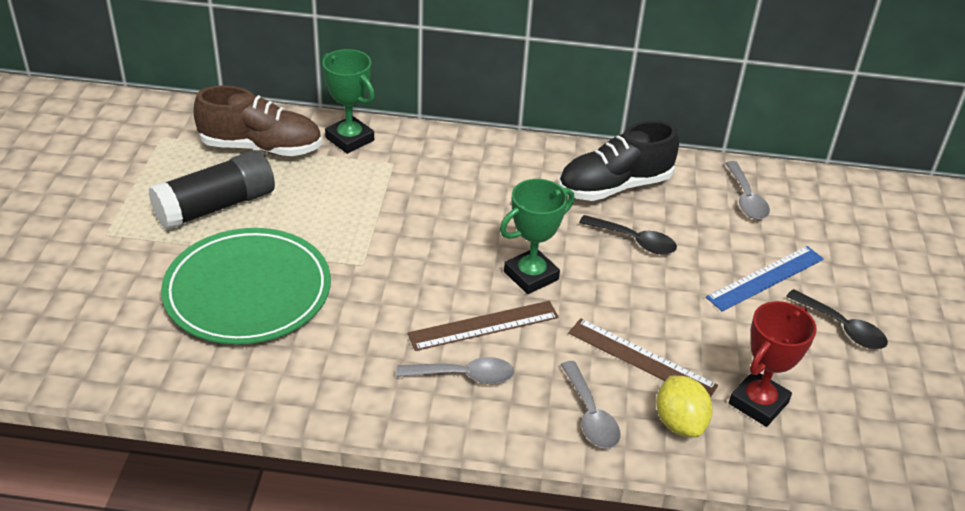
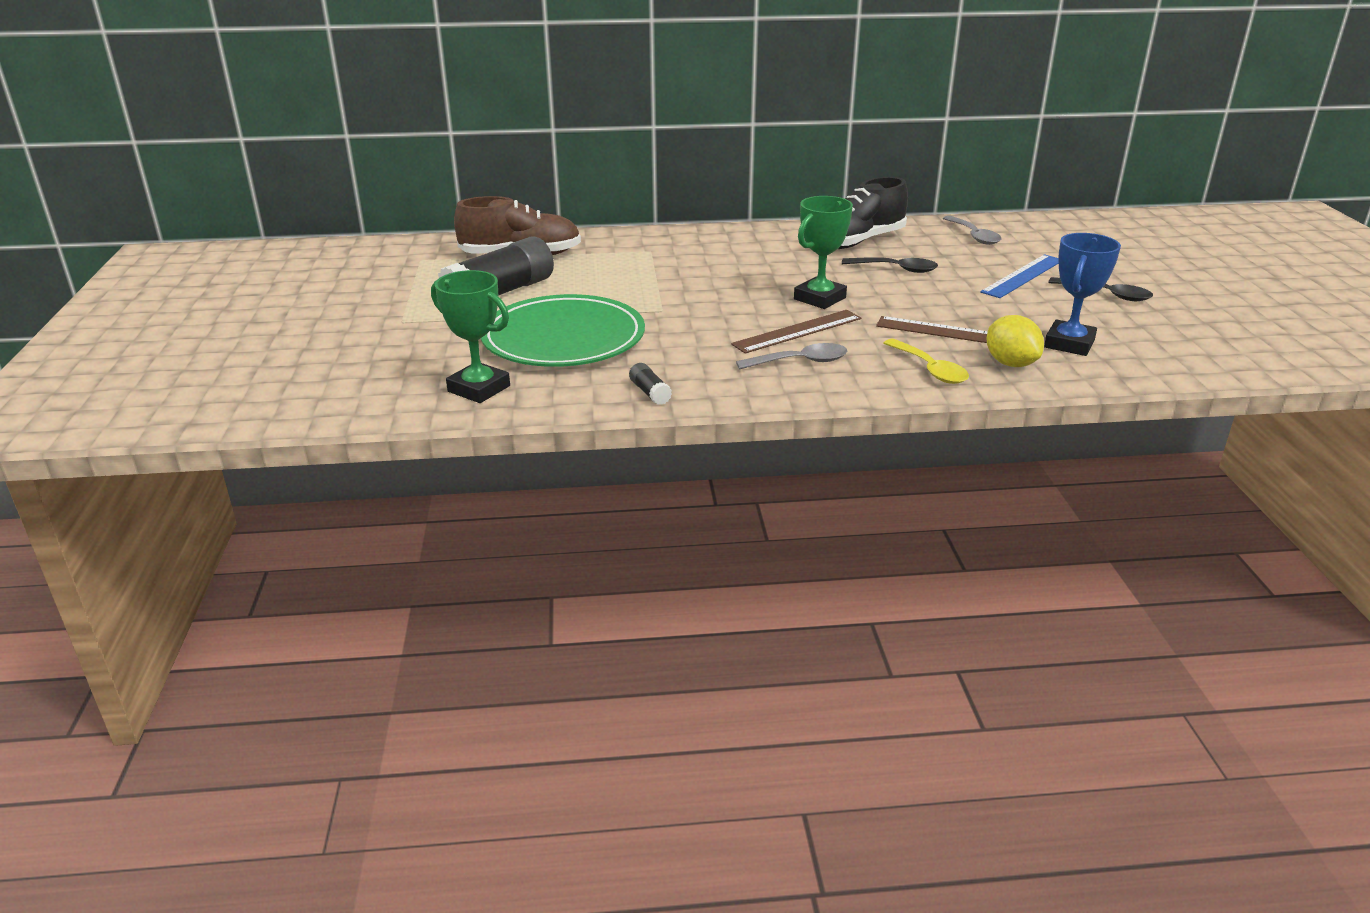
camera: 10 degrees left, 10 degrees down
green trophy [322,49,375,154] -> green trophy moved to [431,270,510,403]
grey spoon [561,361,621,449] -> yellow spoon [884,339,969,384]
red trophy [729,301,817,427] -> blue trophy [1044,233,1121,356]
none -> black glue stick [629,363,672,405]

